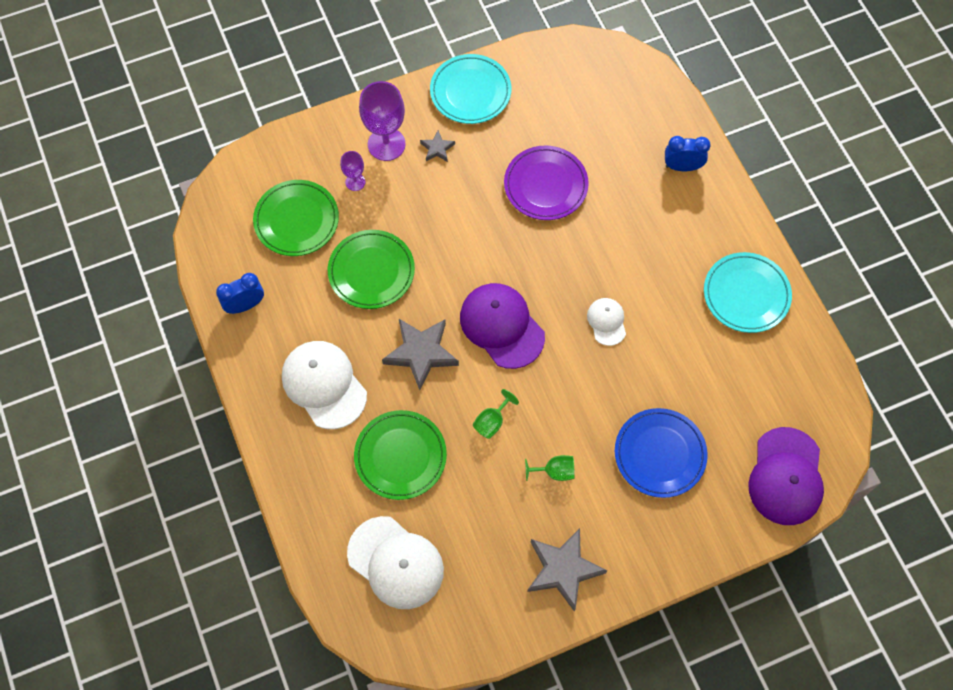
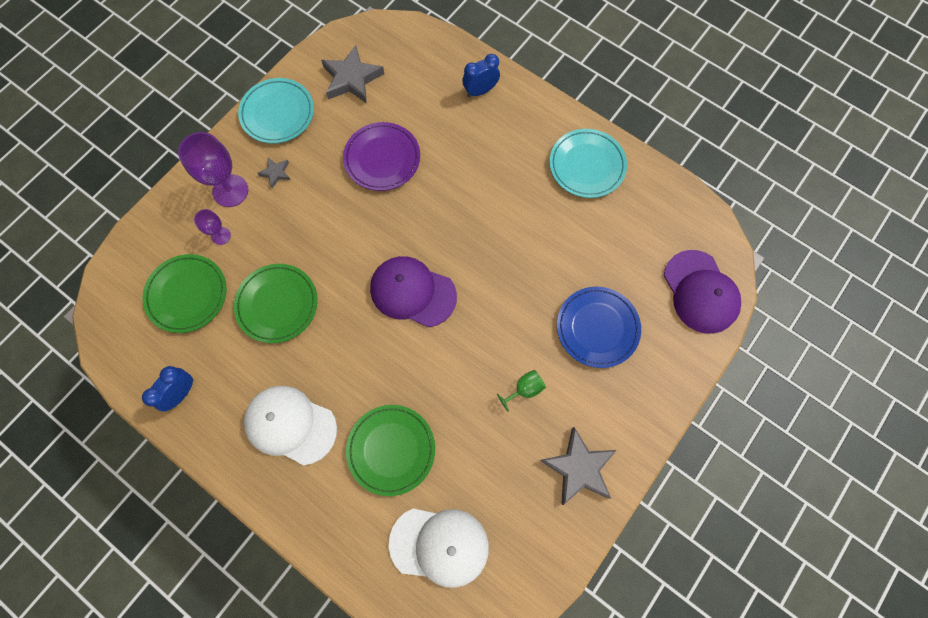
camera: 30 degrees left, 5 degrees up
grey star [382,319,459,390] -> grey star moved to [321,45,384,104]
green goblet [473,389,519,439] -> none
white cap [587,298,626,346] -> none

